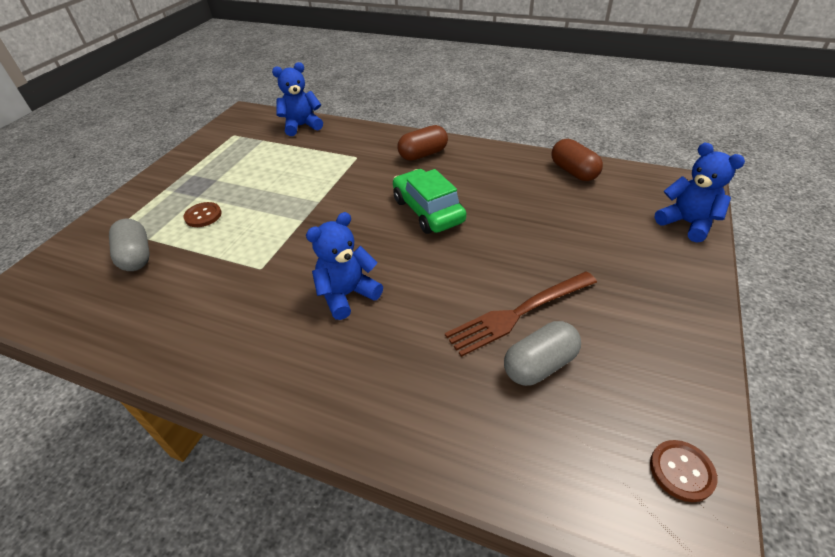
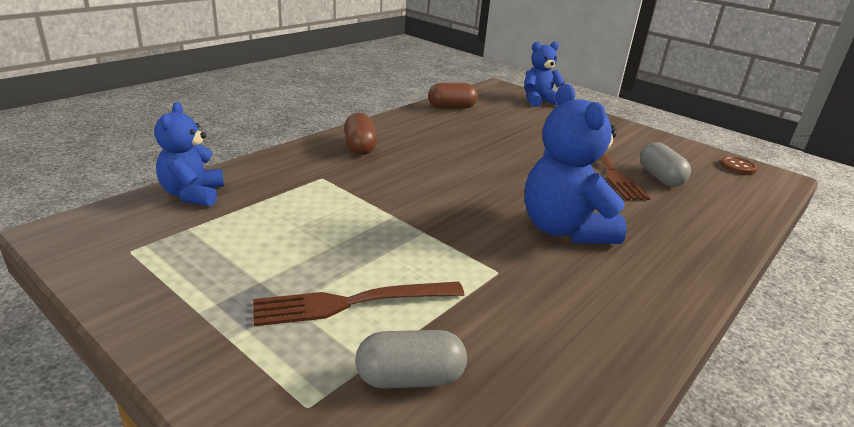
camera: 75 degrees left, 15 degrees down
brown button [184,202,222,227] -> brown fork [253,281,464,326]
blue teddy bear [306,212,383,320] -> blue teddy bear [525,84,627,244], size x1.56
green car [393,169,466,234] -> none

